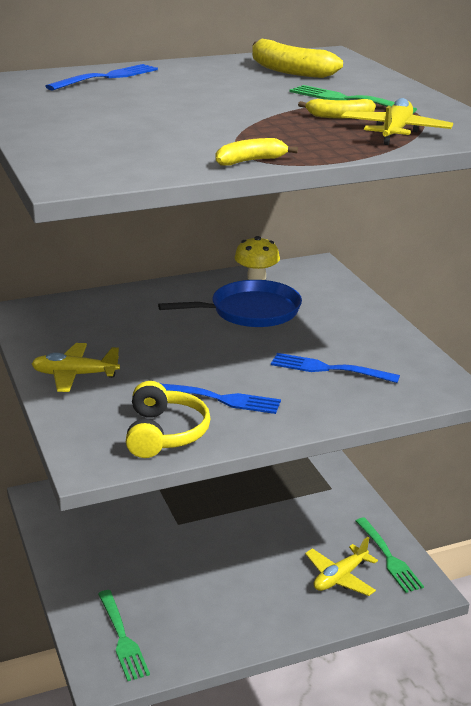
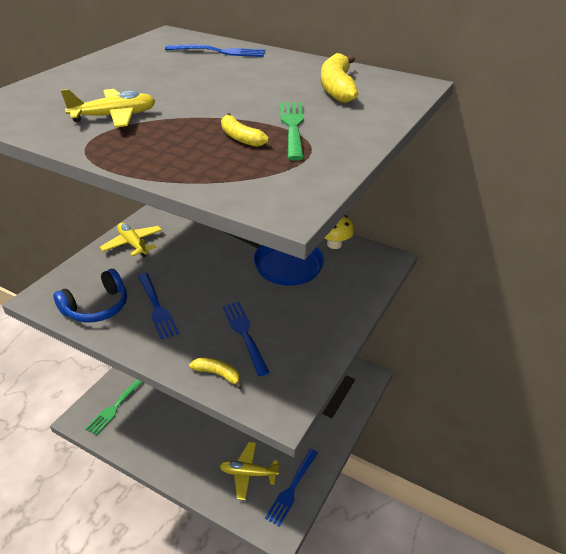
camera: 50 degrees right, 10 degrees up
yellow headphones [126,381,211,458] -> blue headphones [53,269,127,322]
yellow banana [215,138,298,166] -> yellow banana moved to [189,358,242,389]
yellow plane [341,98,453,145] -> yellow plane moved to [61,89,155,128]
green fork [356,518,424,593] -> blue fork [265,449,318,527]

